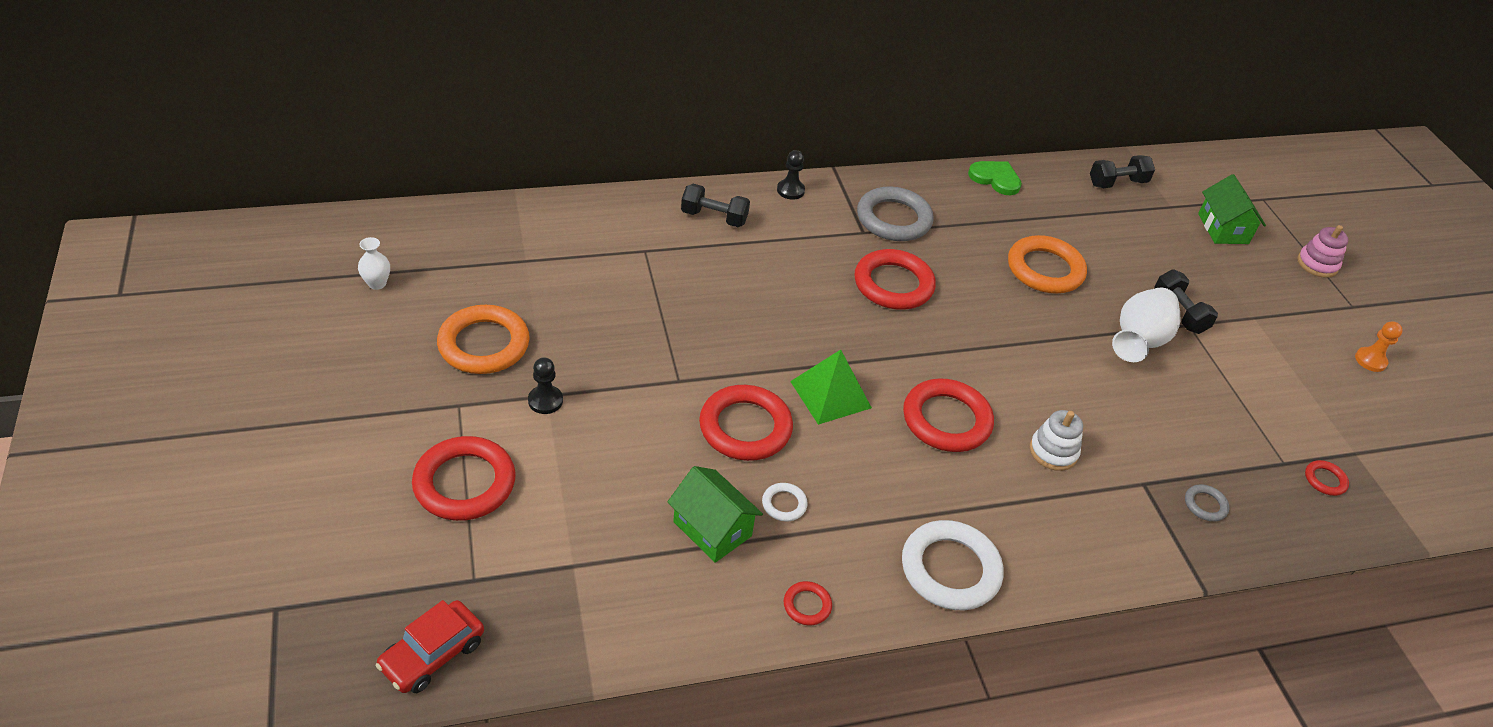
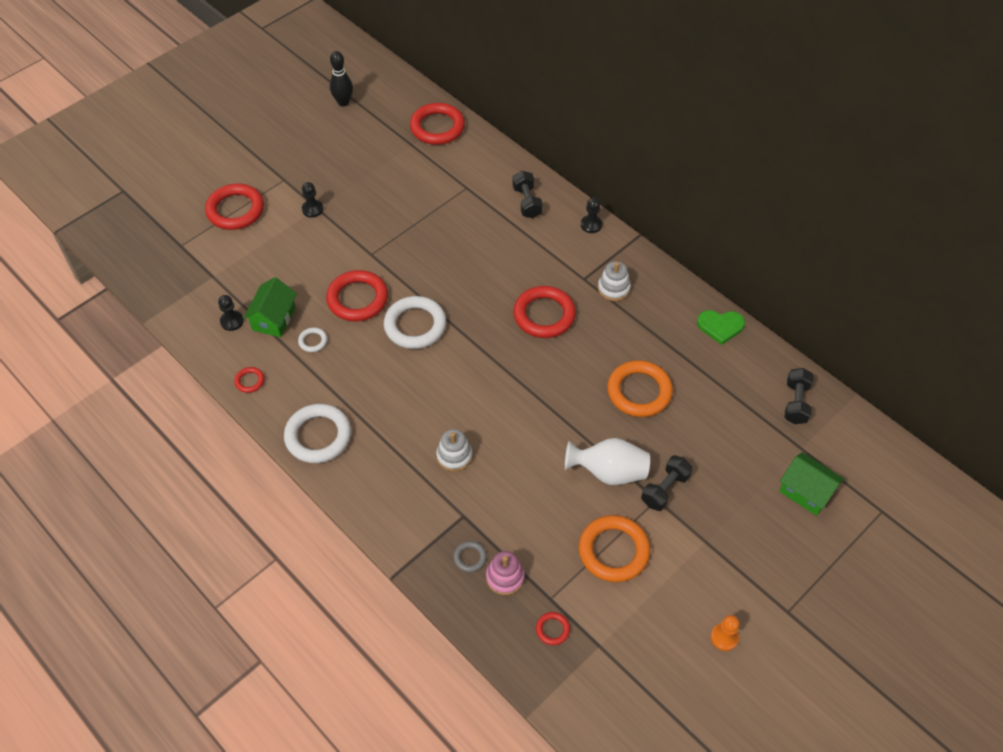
camera: 65 degrees right, 10 degrees up
white vase [358,237,390,290] -> black bowling pin [330,51,353,106]
red car [375,600,484,693] -> none
orange ring [437,305,530,374] -> orange ring moved to [579,515,650,582]
green pyramid [790,350,872,425] -> white ring [384,296,446,349]
grey ring [857,186,934,241] -> white stacking toy [598,261,631,301]
red ring [903,378,994,452] -> red ring moved to [410,103,465,145]
green heart [968,161,1022,195] -> green heart turned 90 degrees clockwise [697,310,745,345]
black dumbbell [1090,155,1155,188] -> black dumbbell turned 60 degrees clockwise [784,368,814,424]
green house [1198,174,1266,244] -> green house turned 75 degrees clockwise [779,452,845,516]
pink stacking toy [1297,225,1349,278] -> pink stacking toy moved to [486,551,525,595]
none -> black pawn [218,295,244,331]

